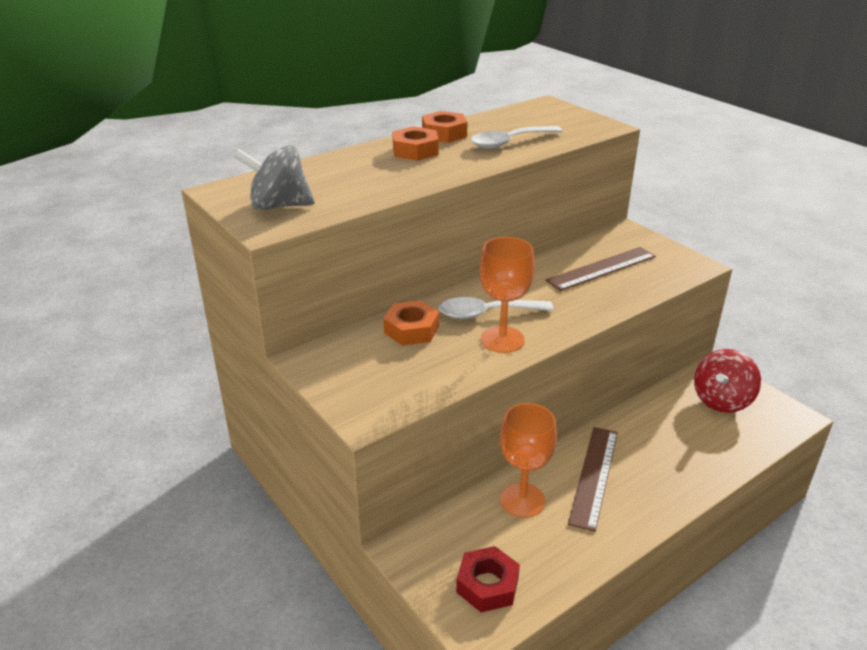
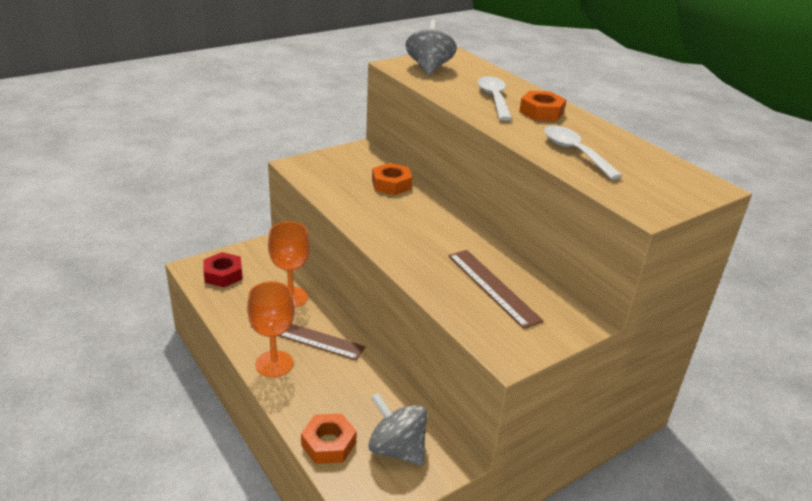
camera: 90 degrees right, 0 degrees up
orange nut [422,111,467,143] -> orange nut moved to [301,414,357,464]
white spoon [439,297,554,319] -> white spoon moved to [478,76,512,121]
orange goblet [479,237,535,353] -> orange goblet moved to [247,281,295,377]
red spinning top [694,349,761,413] -> grey spinning top [368,393,427,466]

